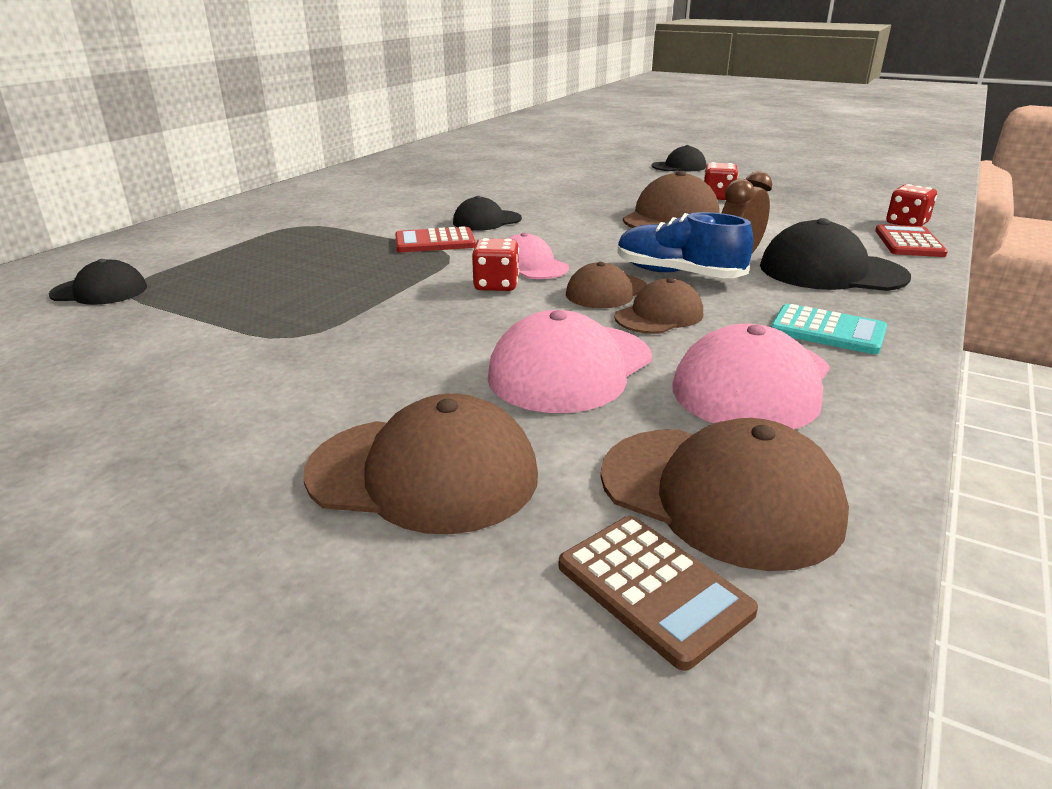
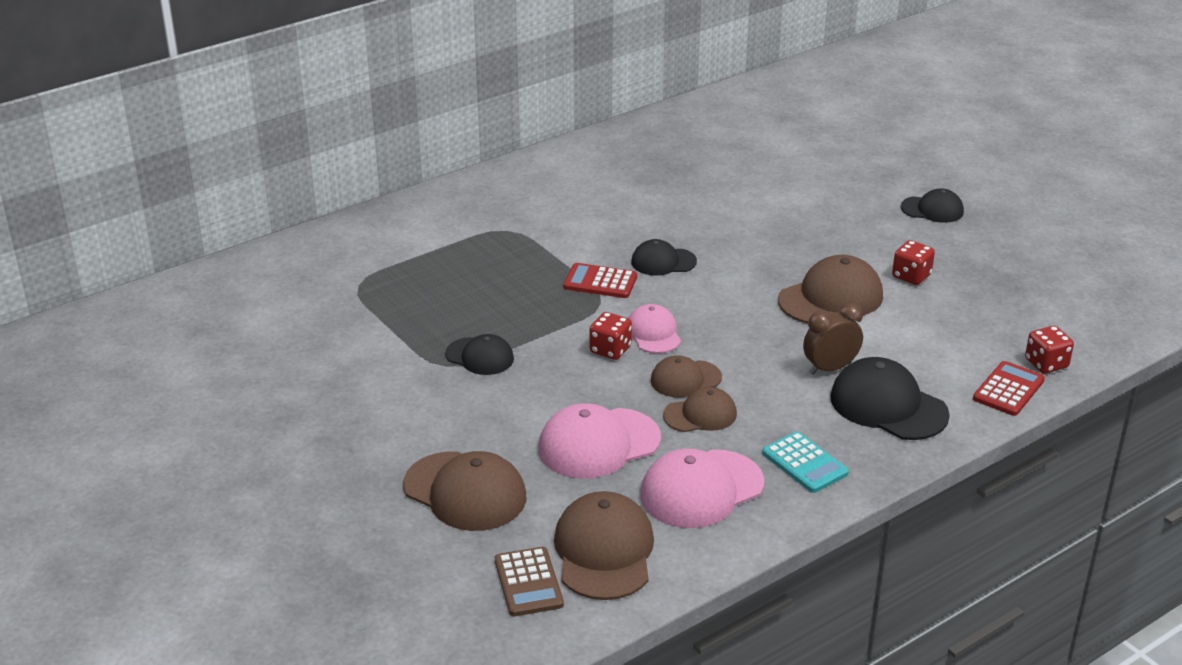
camera: 25 degrees right, 5 degrees up
black cap [49,259,147,305] -> black cap moved to [445,334,514,375]
brown cap [600,418,849,571] -> brown cap turned 150 degrees counterclockwise [554,491,654,600]
blue shoe [617,212,753,278] -> none

